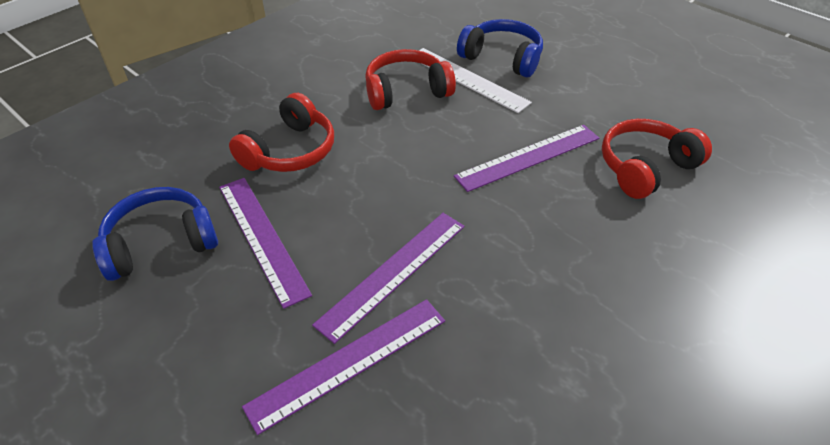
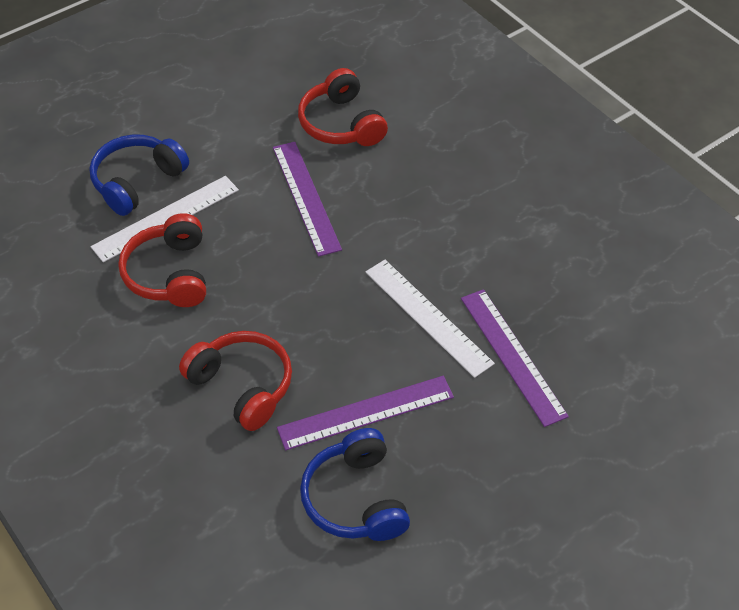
camera: 80 degrees left, 5 degrees up
purple ruler [312,213,465,344] -> white ruler [365,260,495,378]

